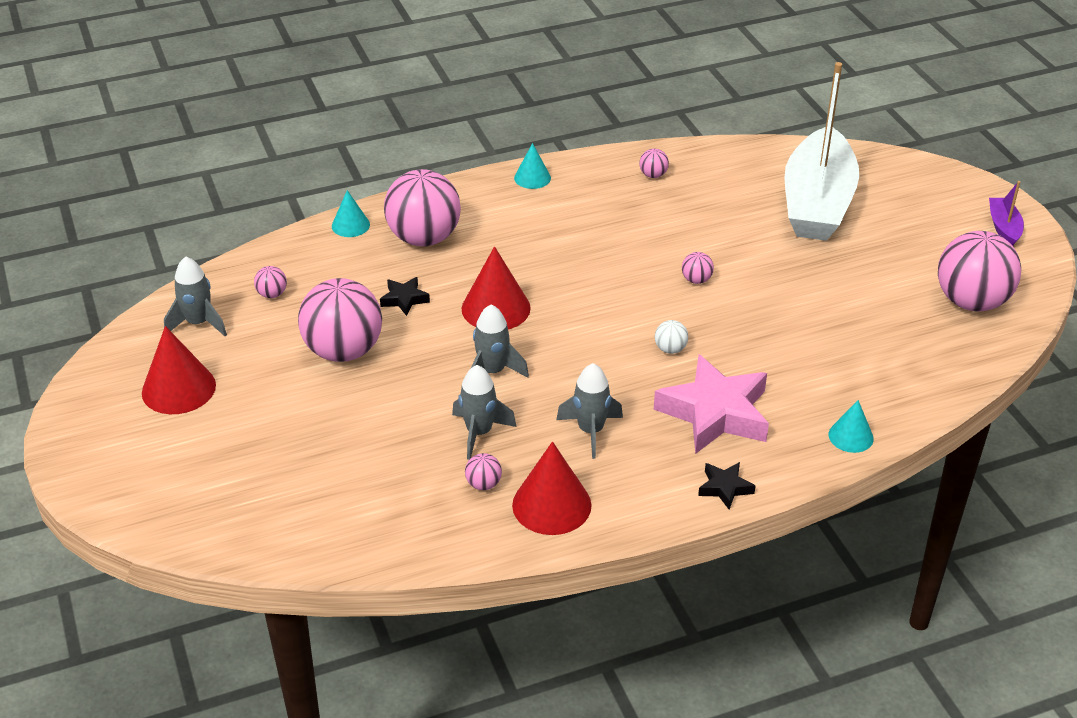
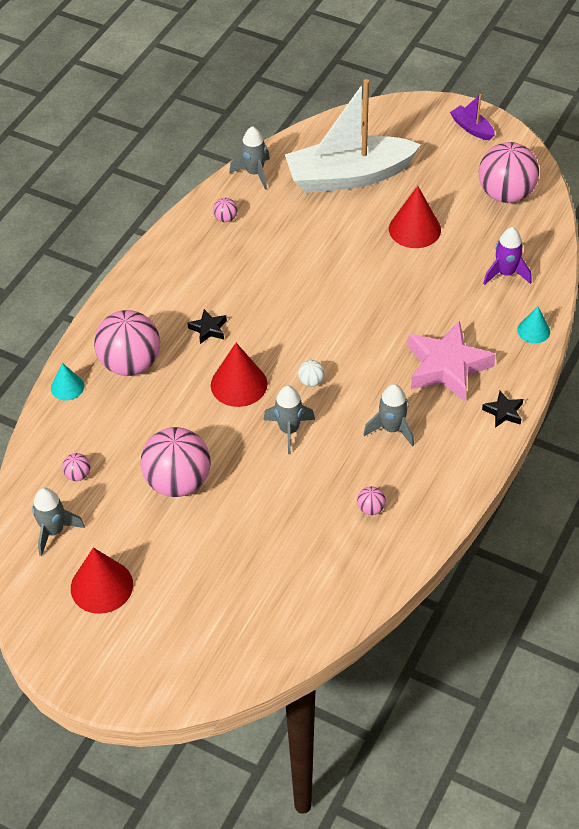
camera: 40 degrees left, 10 degrees up
black star [380,277,430,316] -> black star moved to [188,309,227,344]
grey rocket [452,365,517,460] -> grey rocket moved to [229,126,270,189]
red cone [512,442,591,535] -> red cone moved to [389,186,441,248]
turquoise cone [514,143,551,189] -> none
white ball [655,320,688,354] -> white ball moved to [298,360,325,387]
pink ball [682,252,714,284] -> none
white boat [784,62,859,241] -> white boat turned 105 degrees clockwise [285,79,421,193]
none -> purple rocket [483,227,532,285]

